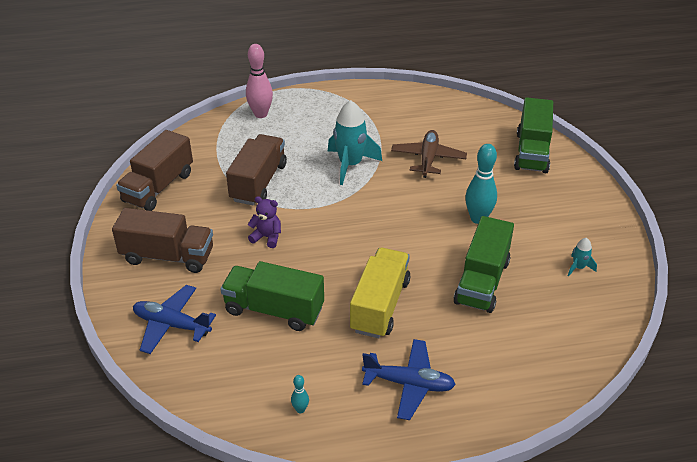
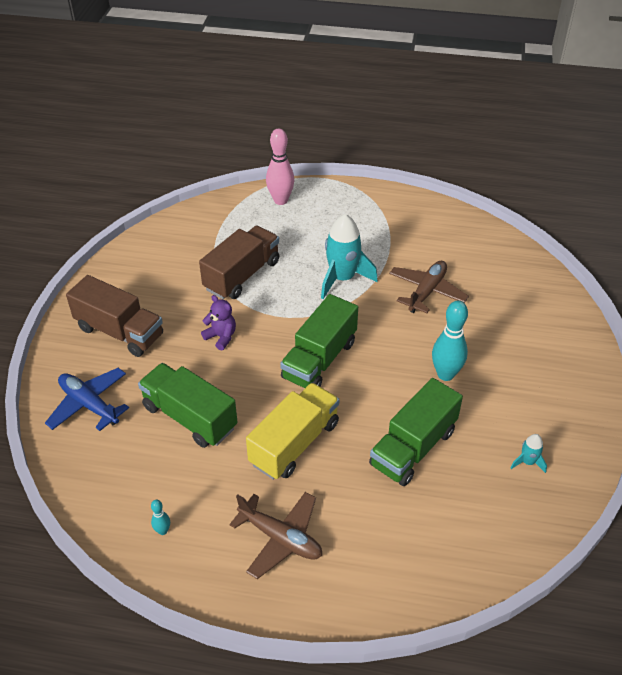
camera: 20 degrees right, 5 degrees up
brown truck [116,130,193,211] -> none
blue plane [362,339,456,420] -> brown plane [229,492,322,579]
green truck [514,97,553,173] -> green truck moved to [280,294,358,388]

